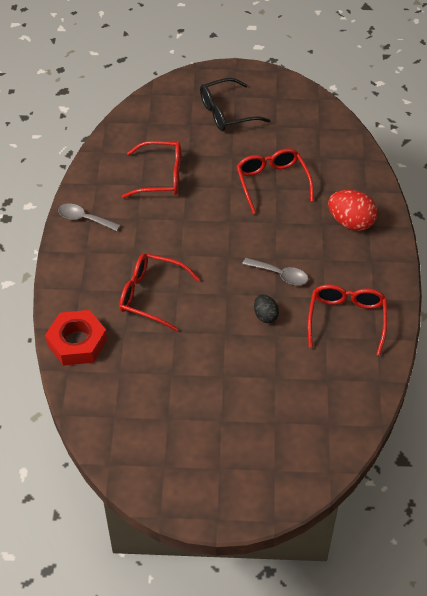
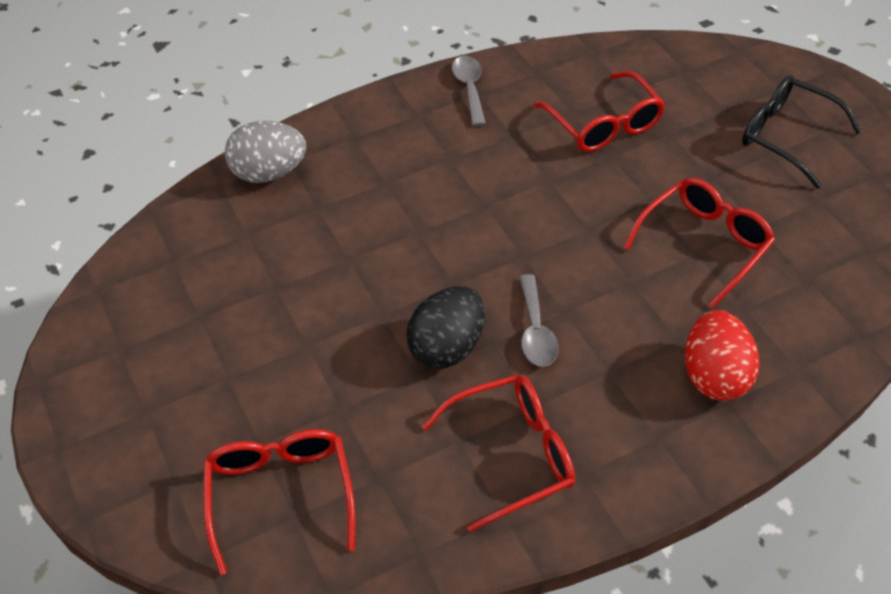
camera: 60 degrees right, 0 degrees up
red nut [45,310,107,366] -> grey egg [224,121,306,183]
red glasses [119,253,200,331] -> red glasses moved to [203,429,355,575]
black egg [254,294,279,323] -> black egg [406,286,485,369], size x1.73

